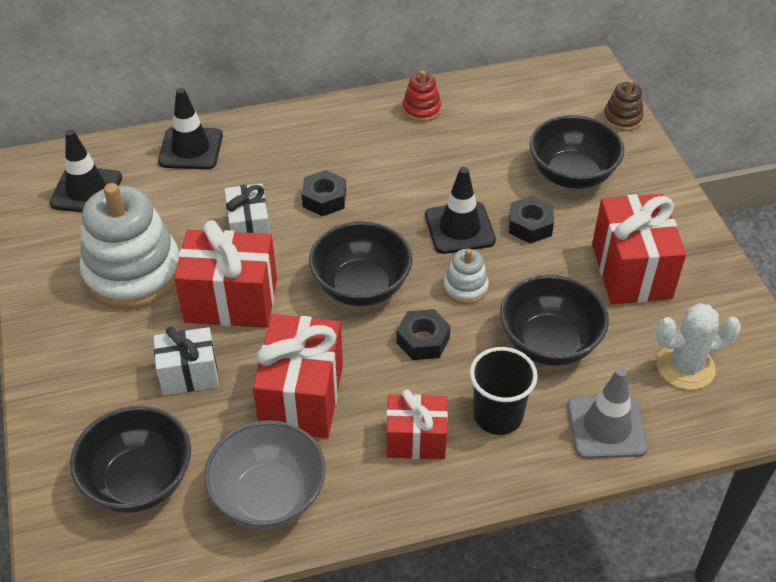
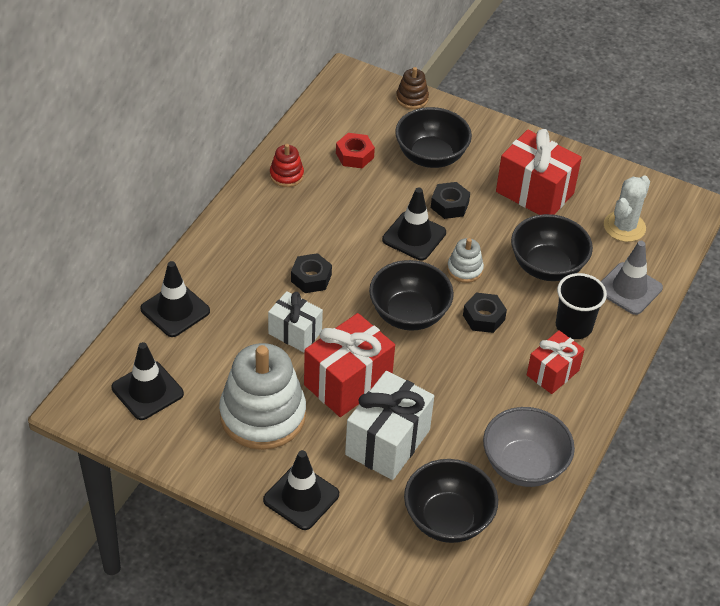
camera: 50 degrees left, 0 degrees up
white gift [154,326,219,395] -> white gift [345,371,434,480], size x1.61
red gift [253,314,343,438] -> none
none -> black traffic cone [263,450,339,530]
none -> red nut [336,133,375,168]

